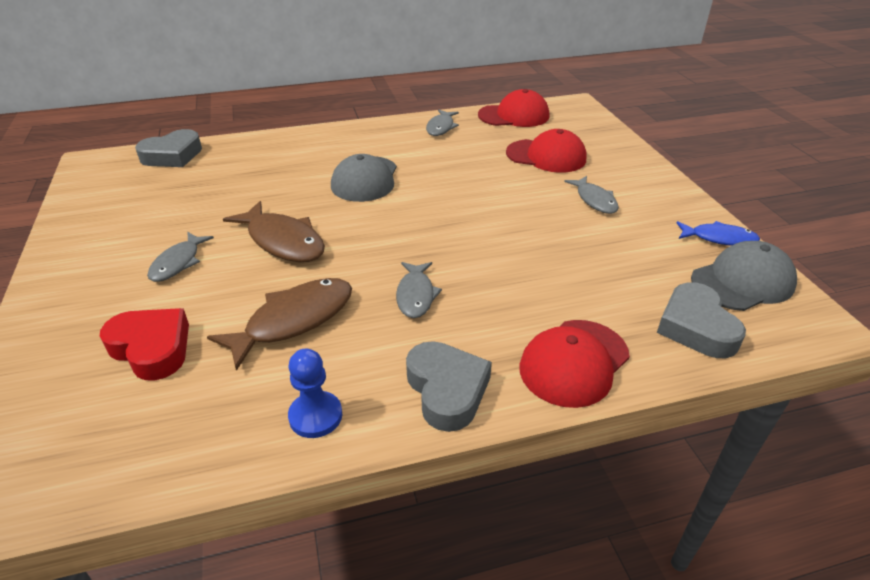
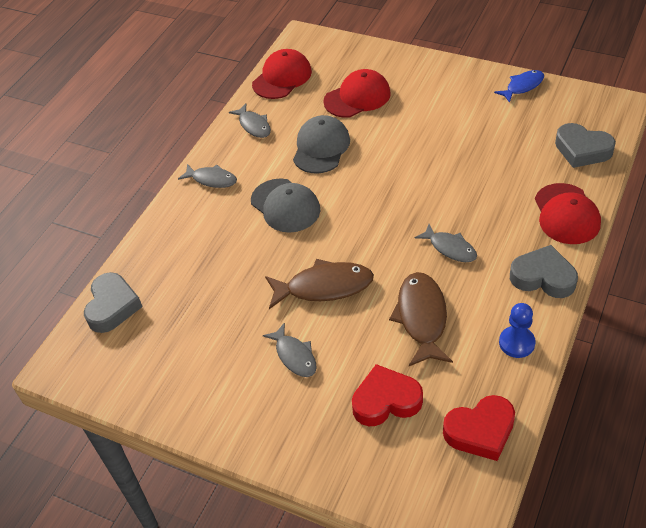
camera: 45 degrees left, 10 degrees up
grey fish [564,176,619,214] -> grey fish moved to [178,164,237,188]
grey cap [691,241,797,311] -> grey cap moved to [293,115,350,173]
none -> red heart [443,395,515,461]

